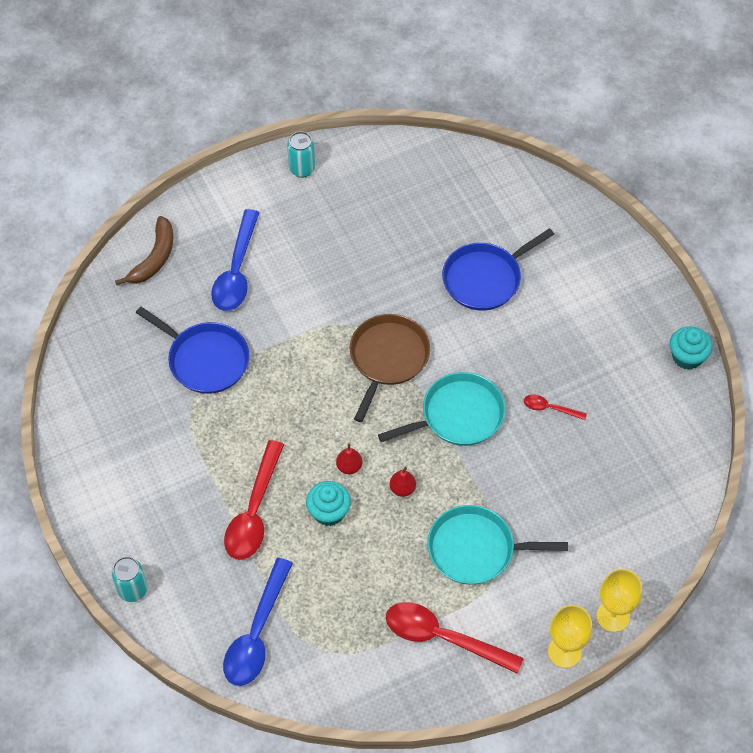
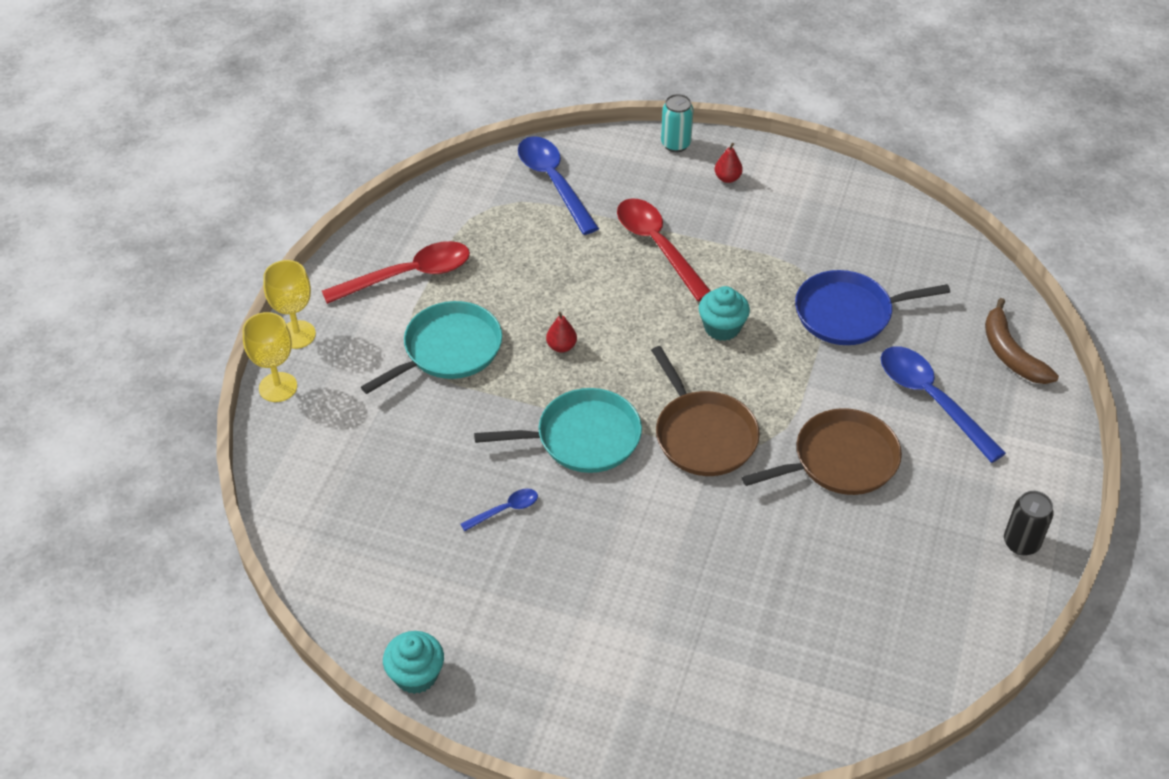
camera: 135 degrees right, 10 degrees down
turquoise can [287,132,315,178] -> black can [1004,491,1054,556]
turquoise cupcake [306,481,351,526] -> turquoise cupcake moved to [699,286,750,341]
red pear [336,443,362,474] -> red pear moved to [715,143,743,183]
turquoise pan [378,372,505,446] -> turquoise pan turned 120 degrees counterclockwise [474,388,642,473]
blue pan [442,228,554,311] -> none
red spoon [524,394,587,420] -> blue spoon [460,488,538,531]
none -> brown pan [742,408,902,495]

